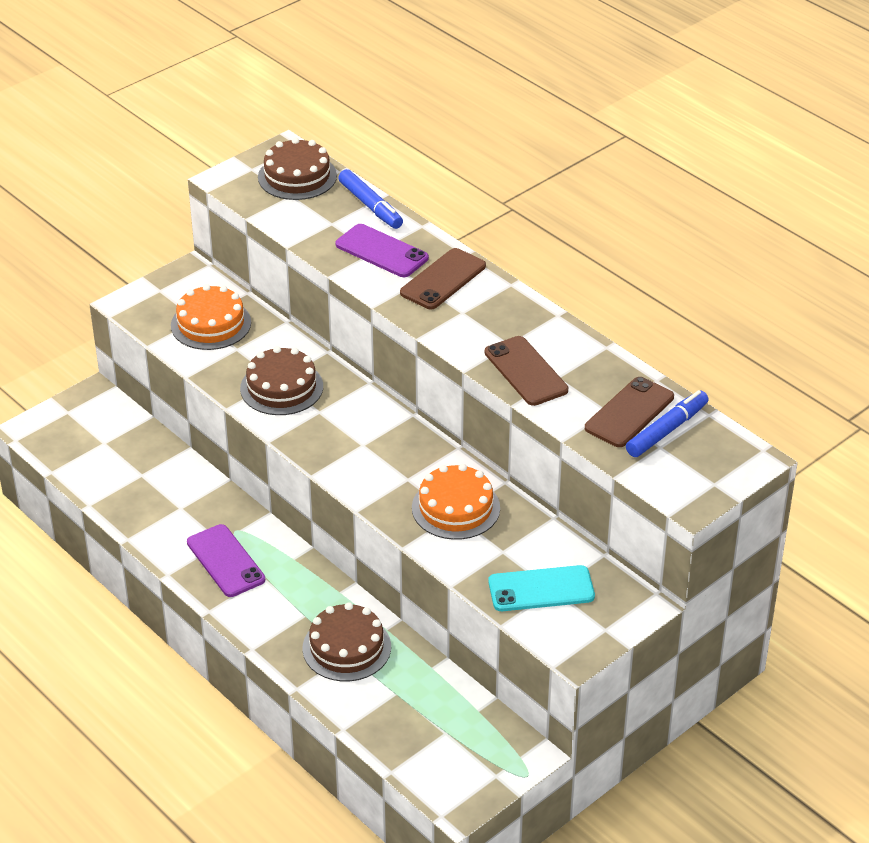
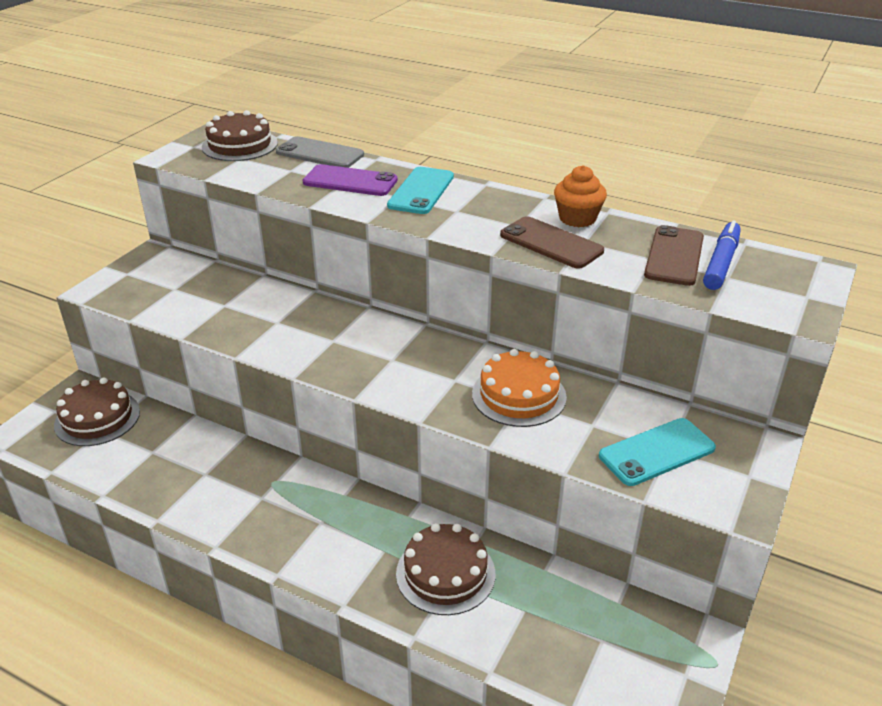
camera: 20 degrees left, 5 degrees down
orange cake [171,284,251,350] -> none
purple phone [187,524,265,597] -> none
brown cake [240,346,323,415] -> brown cake moved to [54,377,140,446]
blue marker [338,169,403,229] -> grey phone [276,136,364,168]
brown phone [400,248,486,309] -> turquoise phone [387,167,454,214]
none -> orange cupcake [554,165,607,227]

